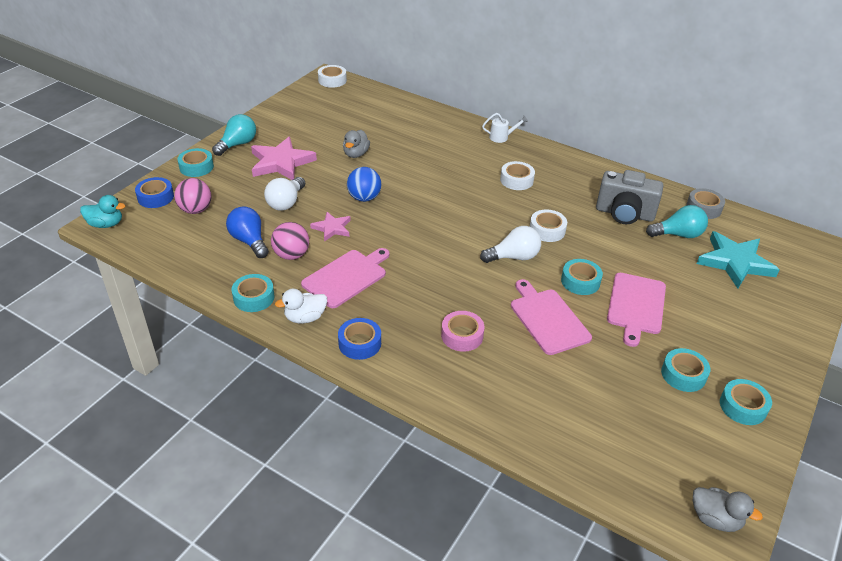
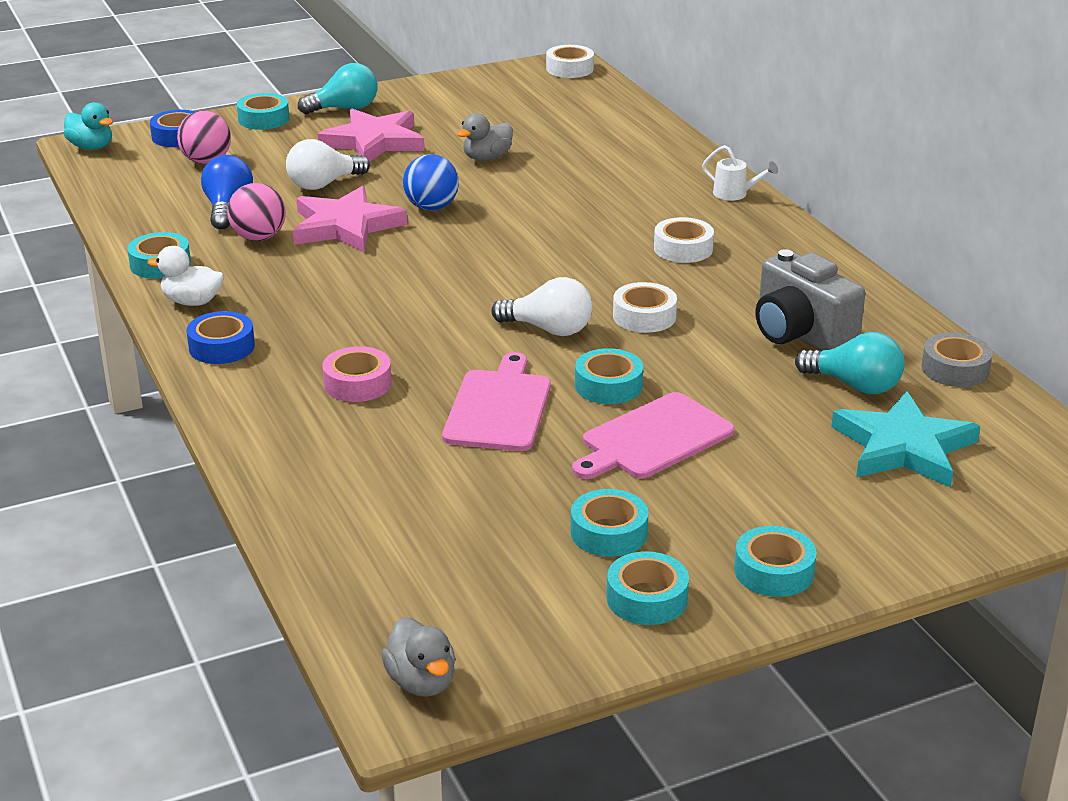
camera: 35 degrees right, 10 degrees down
pink cutting board [301,248,390,308] -> none
pink star [310,212,351,241] -> pink star [293,186,407,253], size x1.80
none -> turquoise tape [734,526,817,597]

